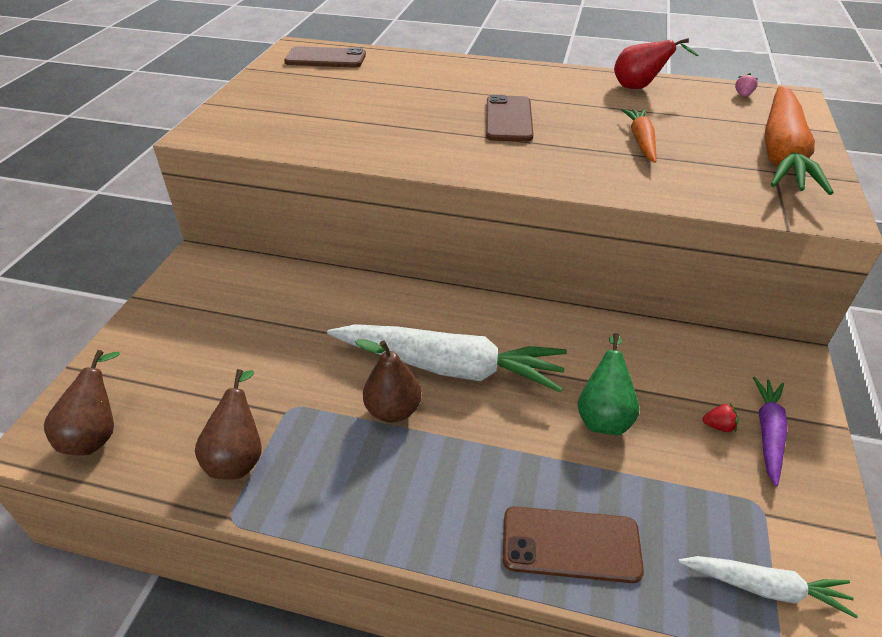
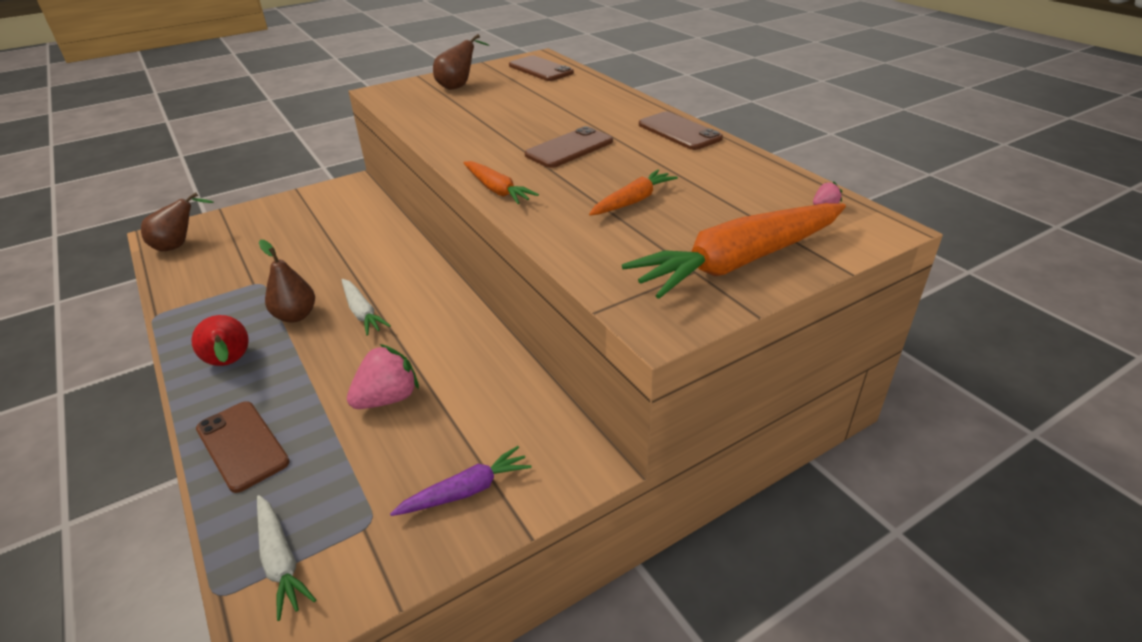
camera: 45 degrees right, 5 degrees down
brown pear [195,369,262,479] -> brown pear moved to [433,34,489,90]
white carrot [327,324,567,393] -> white carrot [342,279,391,336], size x0.51
green pear [578,333,639,435] -> pink strawberry [347,344,419,409]
red pear [614,38,699,89] -> red pear moved to [192,315,249,366]
red strawberry [703,404,738,432] -> none
none -> orange carrot [463,161,539,204]
none -> brown phone [639,111,723,150]

